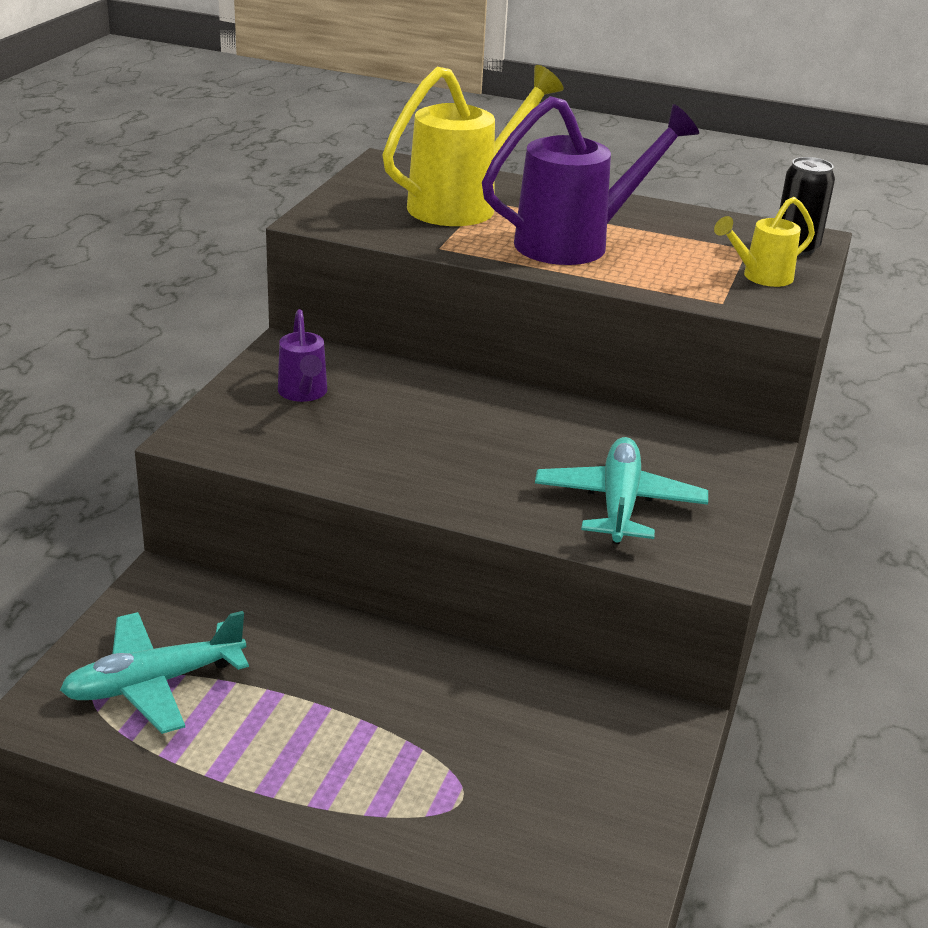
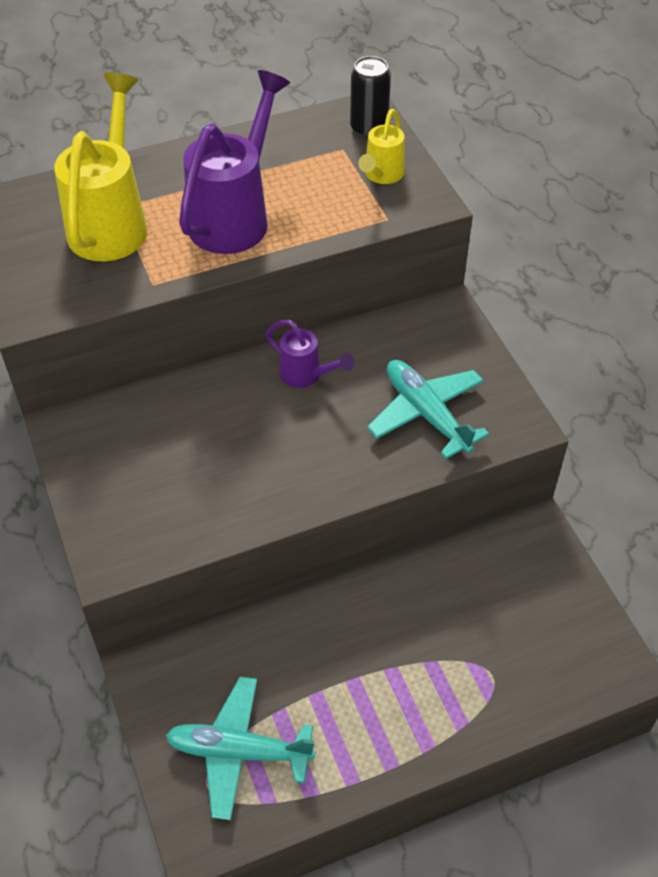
camera: 40 degrees left, 20 degrees up
turquoise plane [60,611,249,734] -> turquoise plane turned 75 degrees clockwise [166,677,315,820]
purple watering can [278,309,327,402] -> purple watering can moved to [266,320,355,388]

